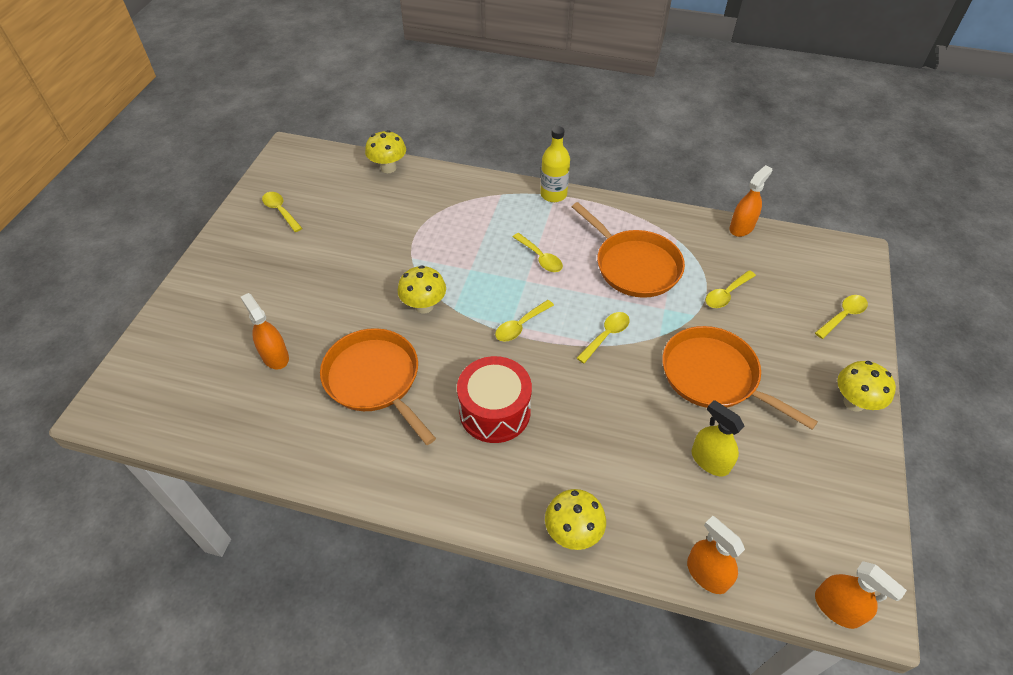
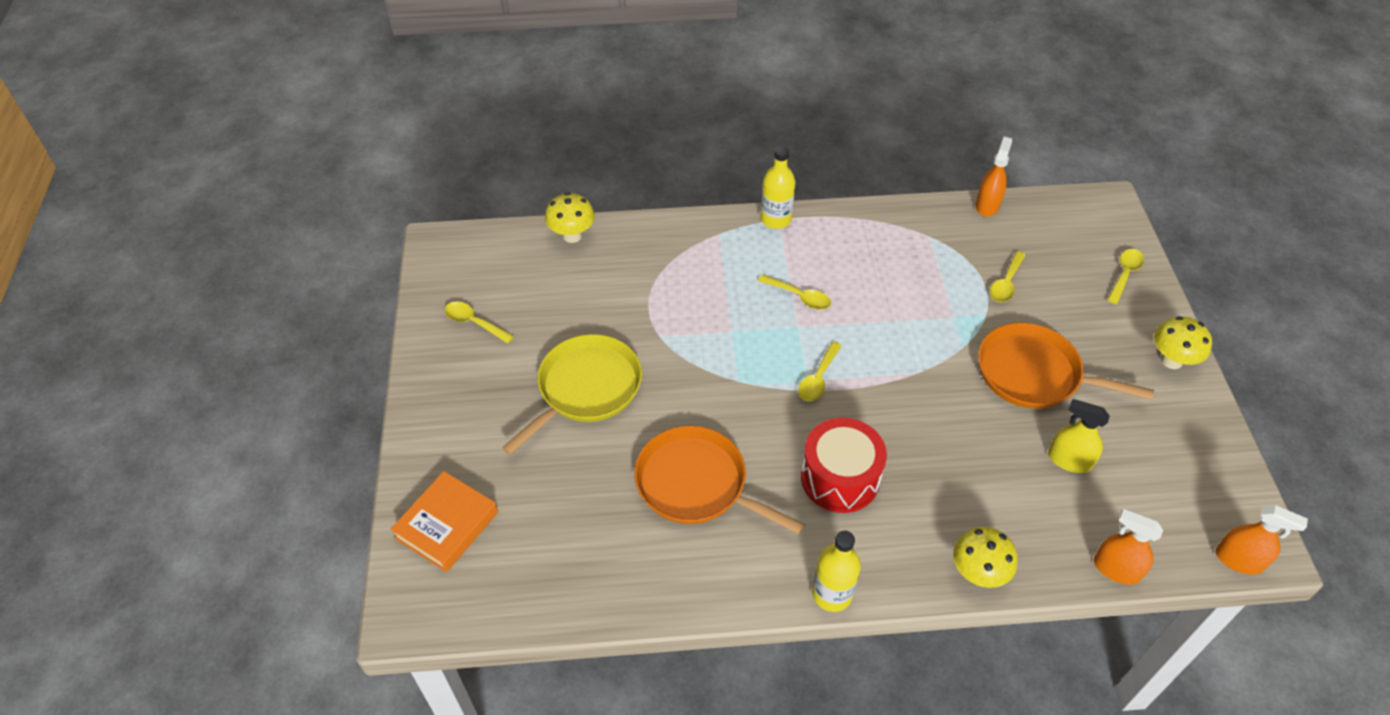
camera: 20 degrees left, 0 degrees up
orange spray bottle [241,293,289,370] -> none
yellow mushroom [398,265,446,313] -> none
orange pan [572,202,685,298] -> none
yellow spoon [577,312,630,364] -> none
none -> orange book [390,471,498,572]
none -> yellow pan [502,334,642,455]
none -> yellow bottle [812,531,861,612]

